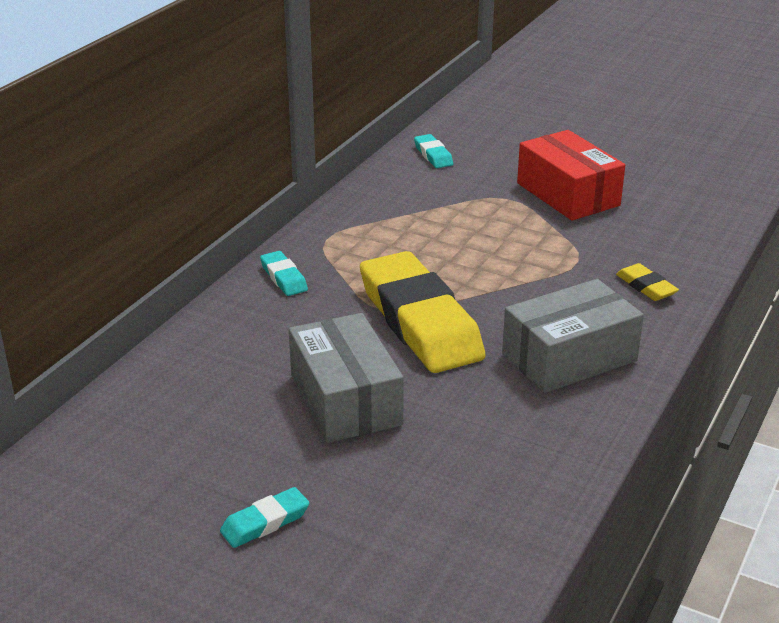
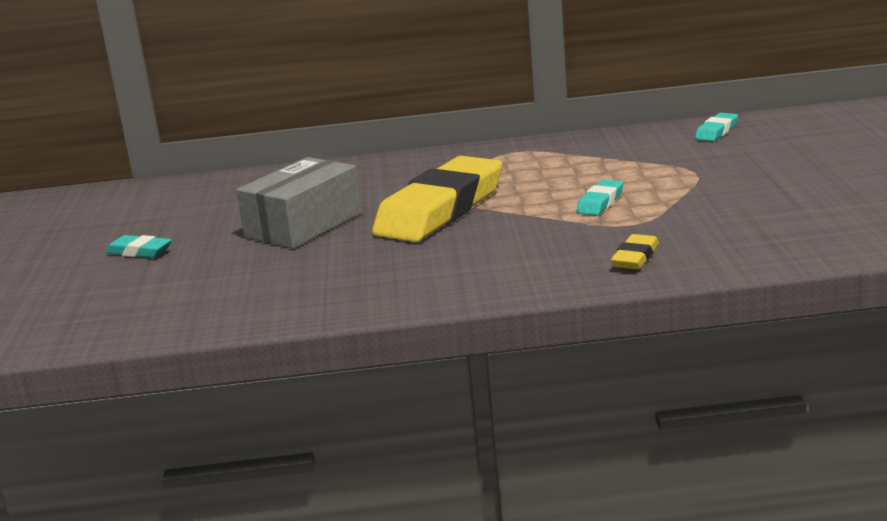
camera: 60 degrees right, 10 degrees down
turquoise eraser [260,251,308,296] -> turquoise eraser moved to [576,179,623,216]
grey box [502,279,644,393] -> none
red box [517,130,625,221] -> none

